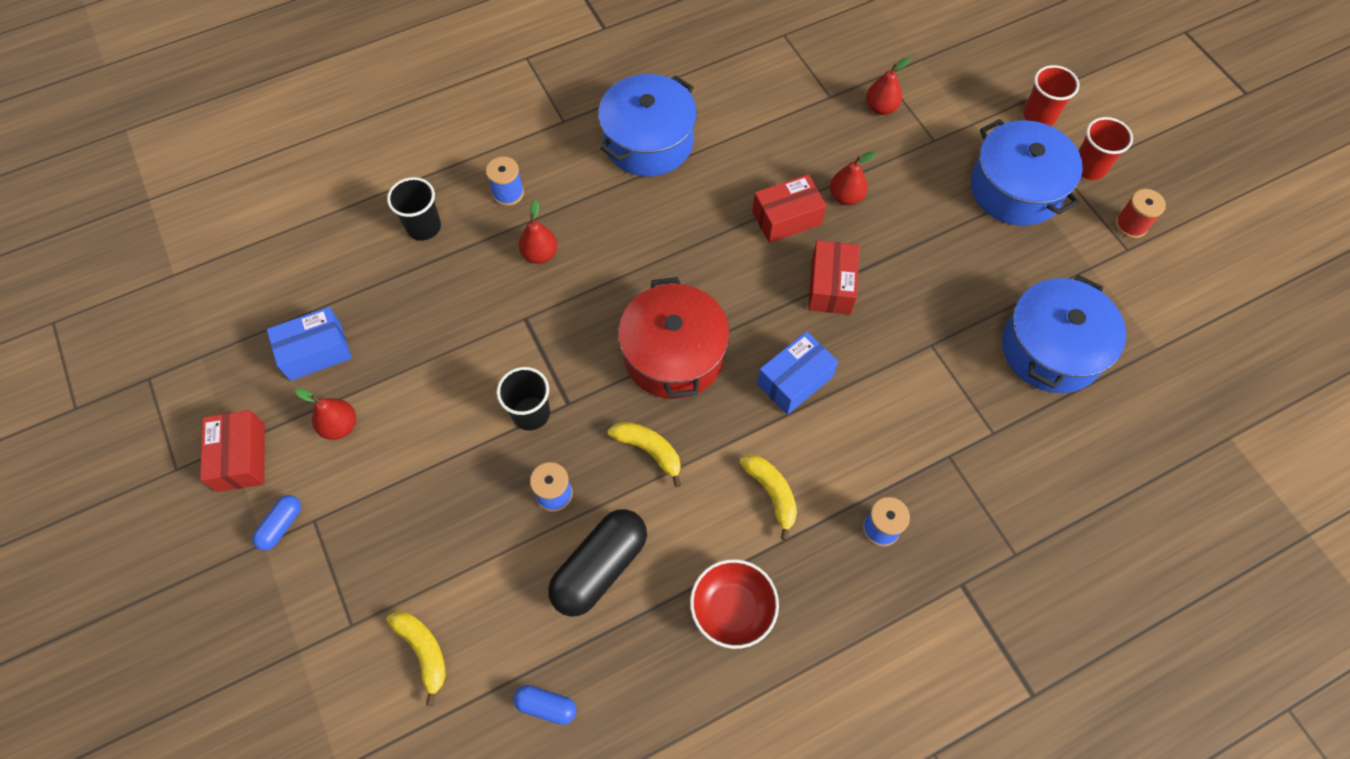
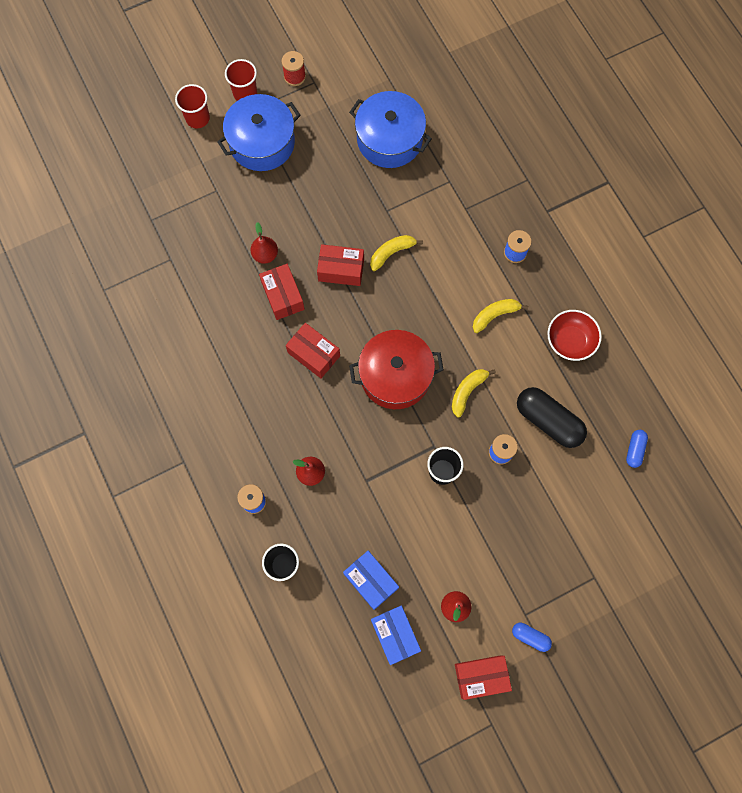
camera: 90 degrees left, 10 degrees up
yellow banana [386,611,446,706] -> yellow banana moved to [370,235,423,271]
blue pot [598,74,697,176] -> none
blue box [757,331,838,415] -> blue box moved to [343,551,399,610]
red pear [866,57,910,115] -> none
none -> red box [286,323,340,378]

